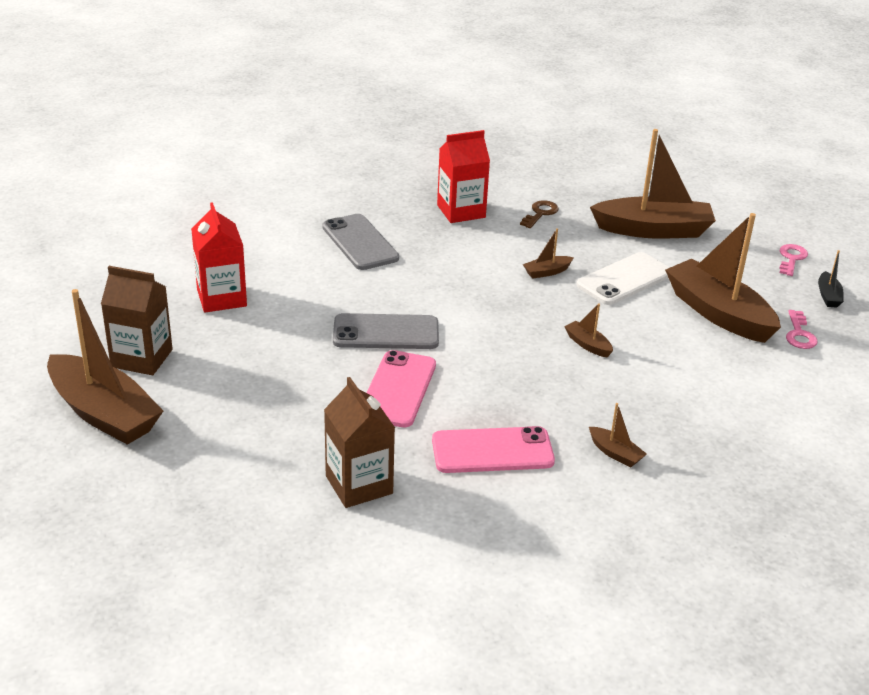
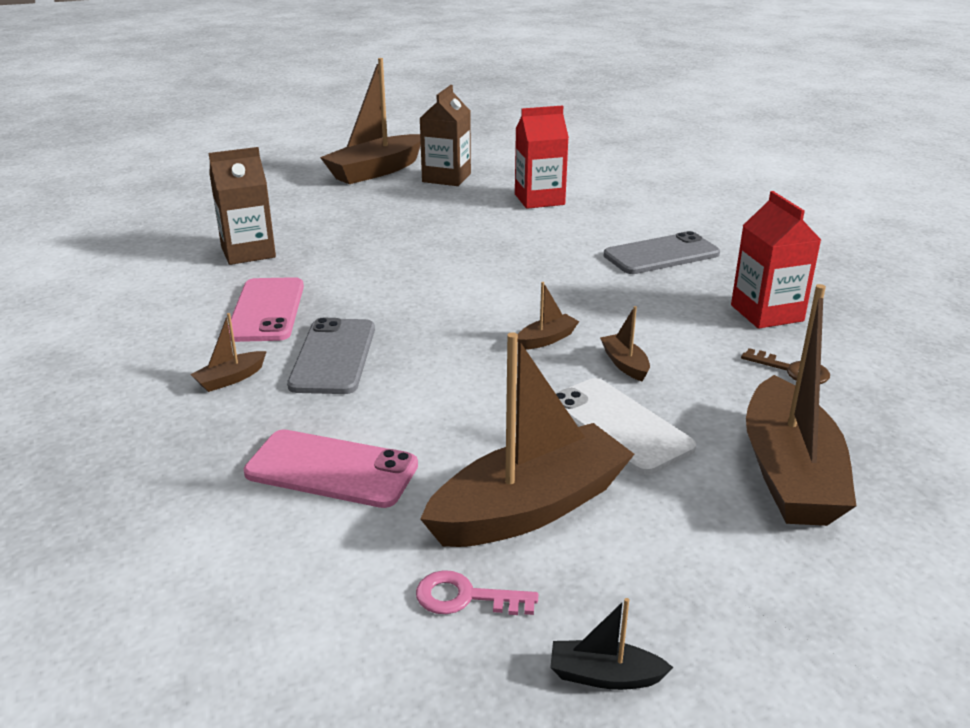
camera: 95 degrees right, 5 degrees down
grey phone [333,313,439,349] -> grey phone moved to [287,318,375,394]
pink phone [367,350,436,428] -> pink phone moved to [243,429,418,508]
brown boat [564,303,613,357] -> brown boat moved to [518,282,579,350]
pink key [779,244,808,276] -> none

